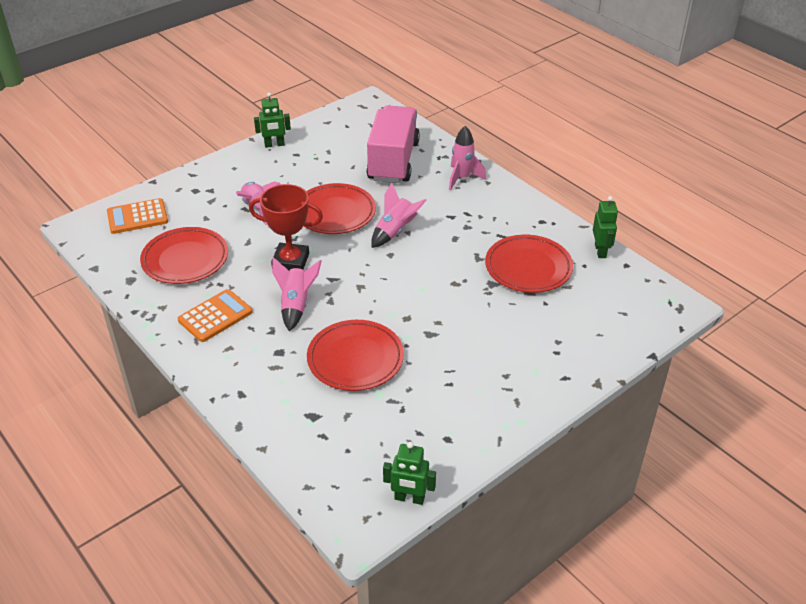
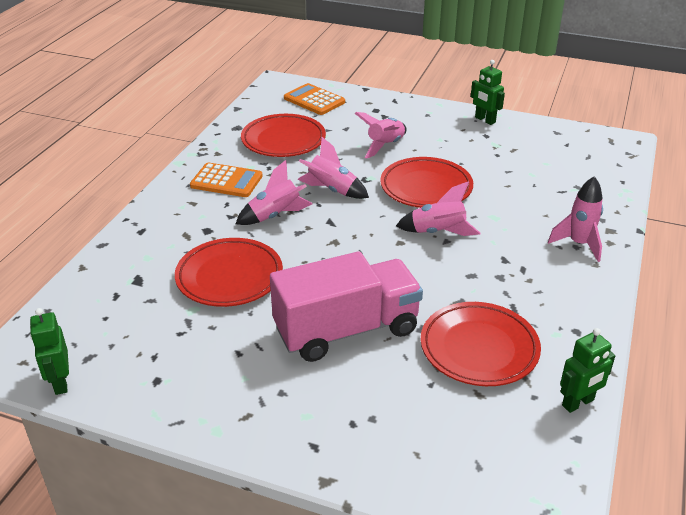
camera: 60 degrees right, 5 degrees down
red trophy [249,184,323,270] -> pink rocket [298,137,369,199]
pink truck [366,105,420,183] -> pink truck moved to [270,251,423,362]

